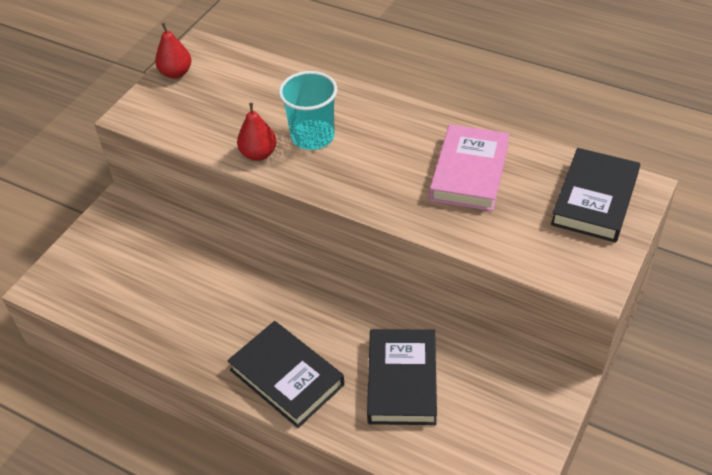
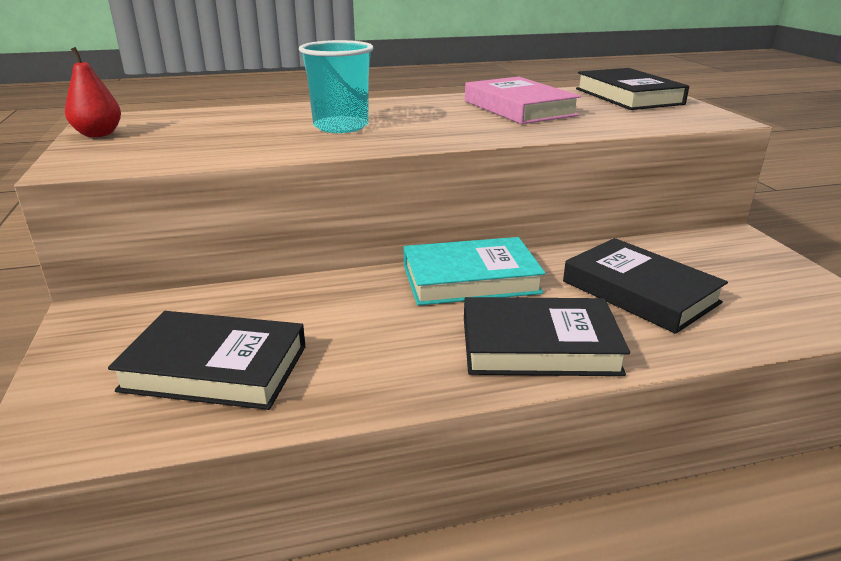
camera: 45 degrees left, 20 degrees down
red pear [237,103,276,161] -> none
none -> black book [108,311,306,410]
none -> turquoise book [403,237,546,305]

